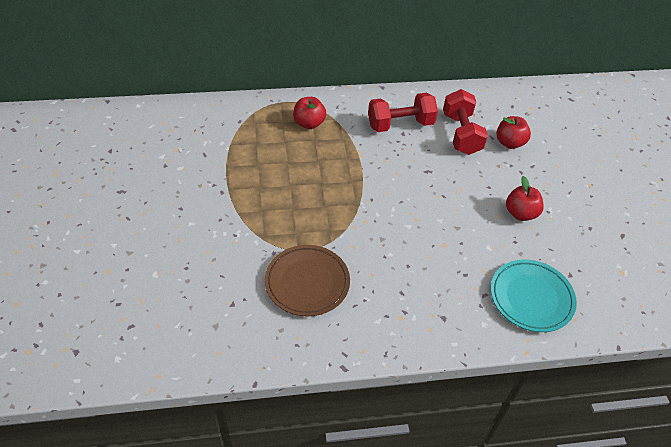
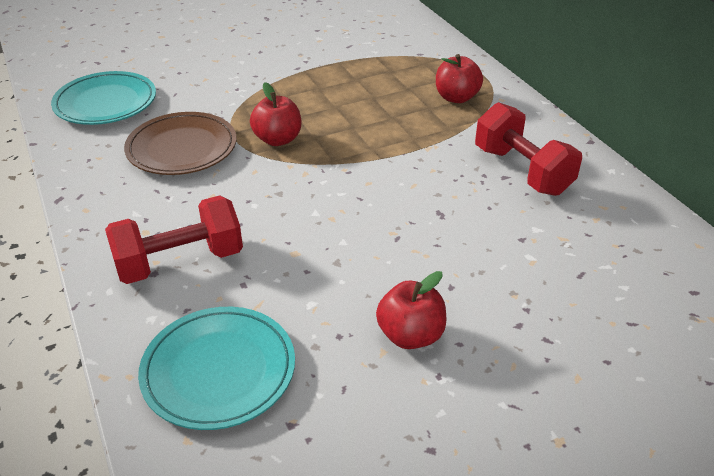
camera: 75 degrees right, 10 degrees down
red dumbbell [443,89,488,155] -> red dumbbell moved to [105,195,243,284]
red apple [496,116,531,149] -> red apple moved to [250,82,301,146]
none -> turquoise plate [51,71,156,125]

